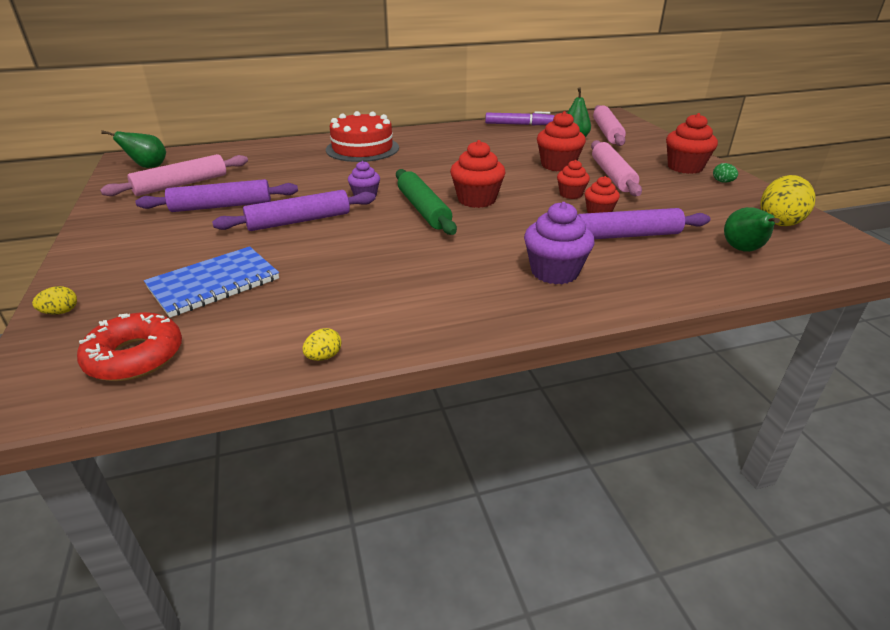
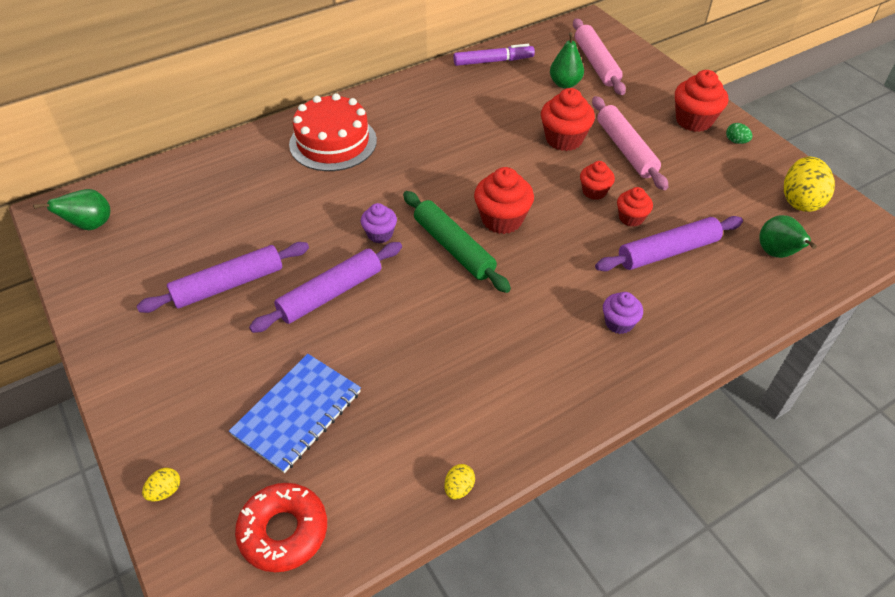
camera: 15 degrees left, 15 degrees up
pink rolling pin [100,154,248,196] -> none
purple cupcake [524,202,594,284] -> purple cupcake [603,292,643,334], size x0.60

